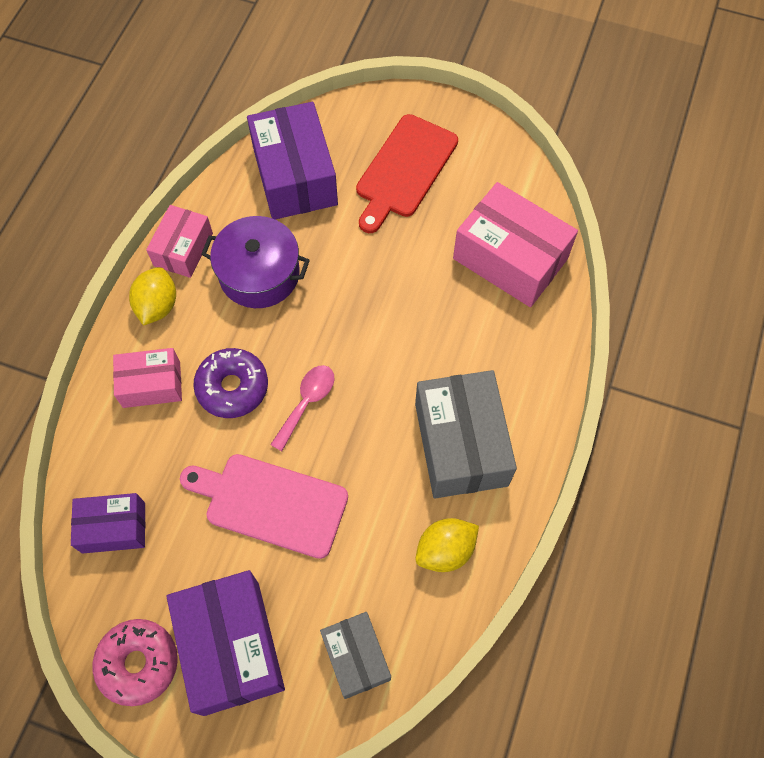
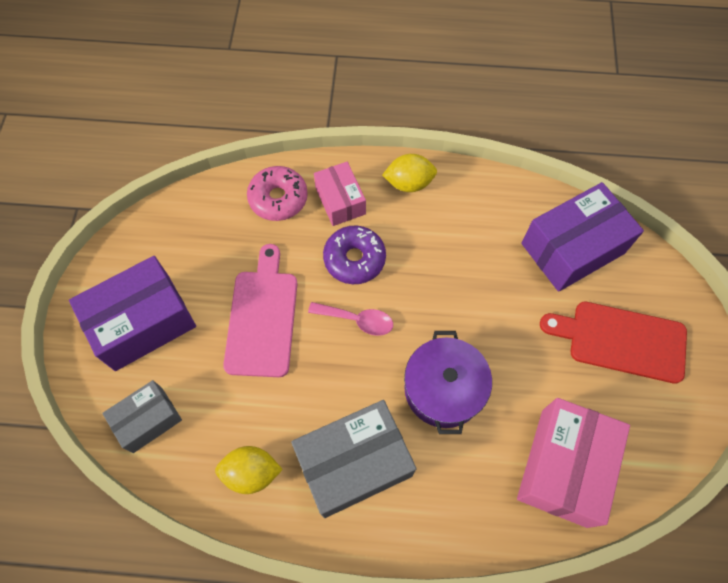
camera: 75 degrees right, 0 degrees up
purple box [71,493,145,554] -> none
pink donut [93,619,178,706] -> pink donut moved to [247,166,308,221]
pink box [146,205,213,278] -> none
purple pot [201,216,310,308] -> purple pot moved to [404,331,492,434]
yellow lemon [415,518,479,572] -> yellow lemon turned 45 degrees counterclockwise [215,446,283,494]

